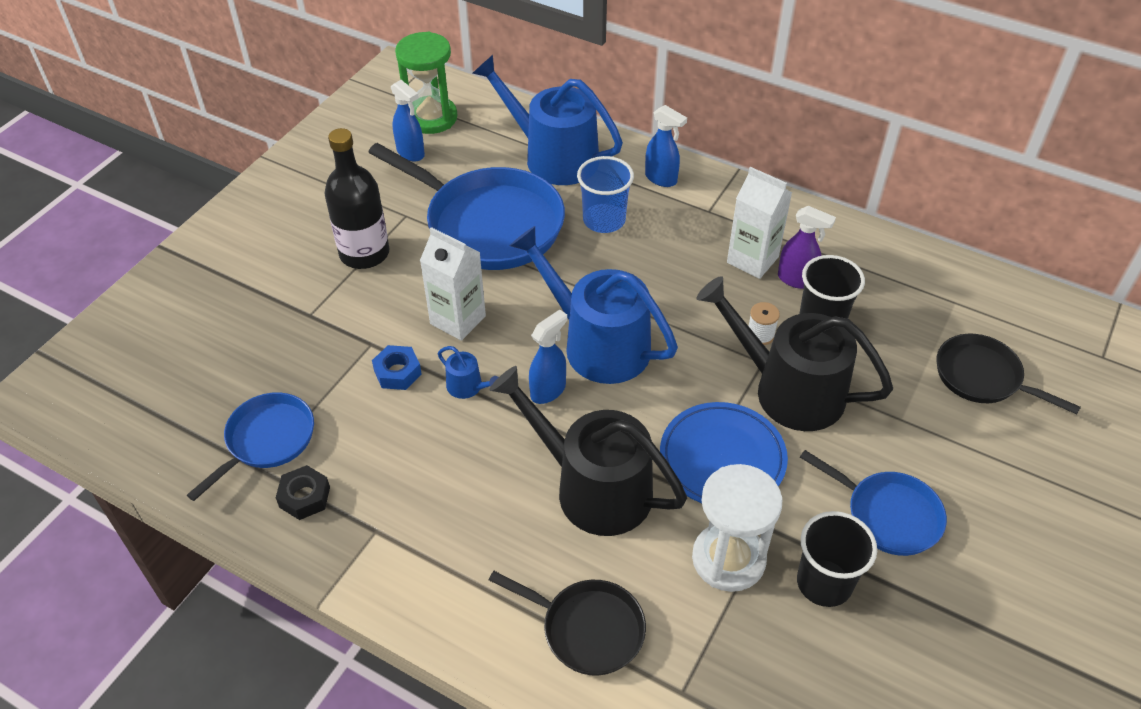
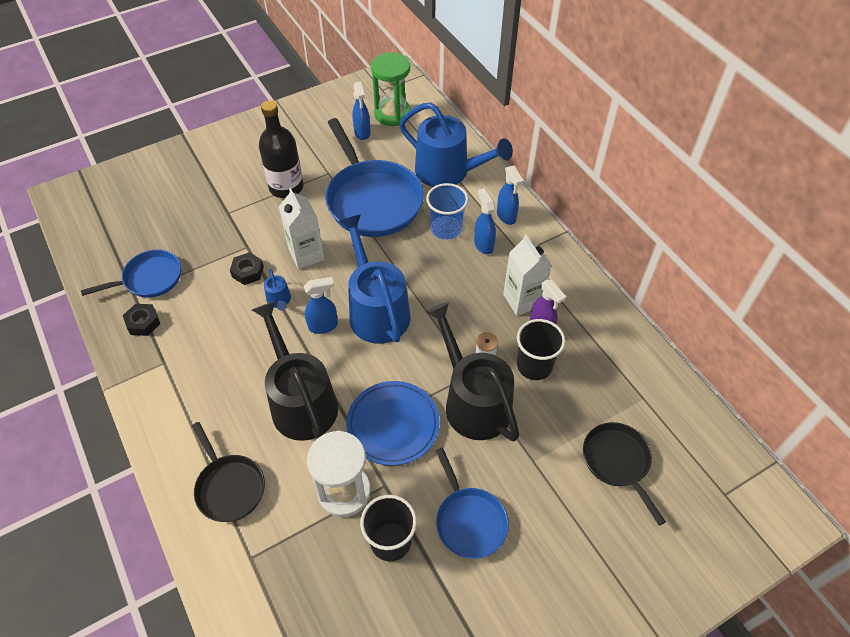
camera: 30 degrees right, 5 degrees up
blue nut [372,345,422,390] -> black nut [230,252,264,285]
blue watering can [472,55,623,185] -> blue watering can turned 150 degrees clockwise [399,102,513,187]
none -> blue spray bottle [474,188,496,254]

